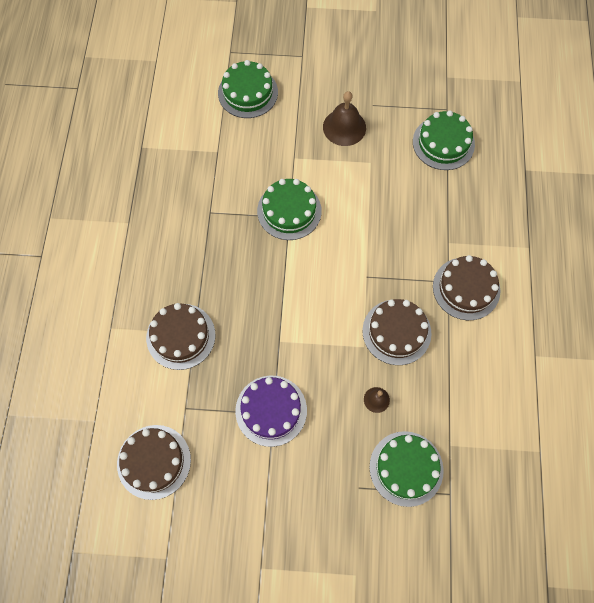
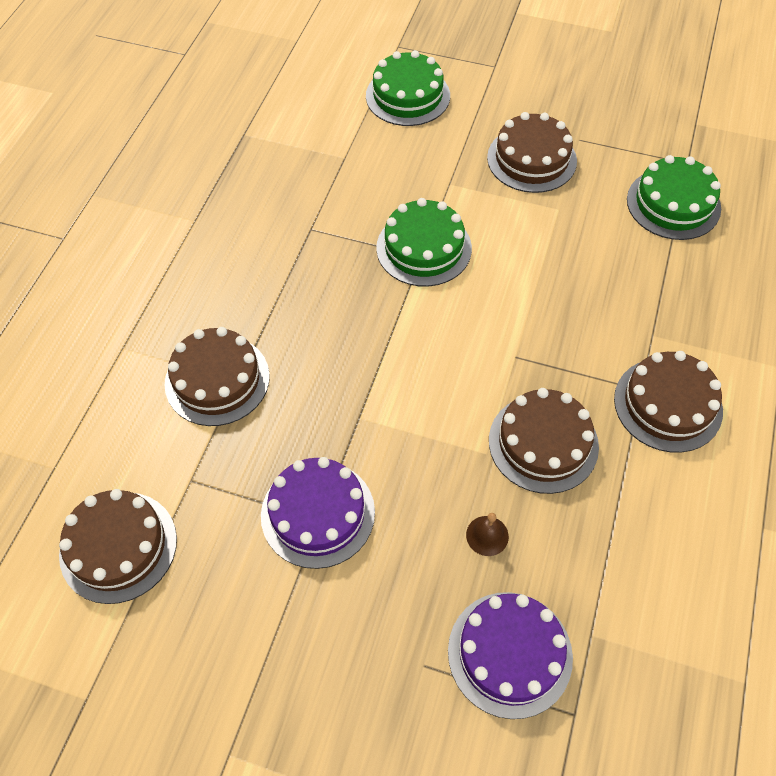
camera: 15 degrees right, 10 degrees down
brown bell [323,91,366,146] -> brown cake [487,112,577,193]
green cake [370,431,444,507] -> purple cake [448,592,573,719]

